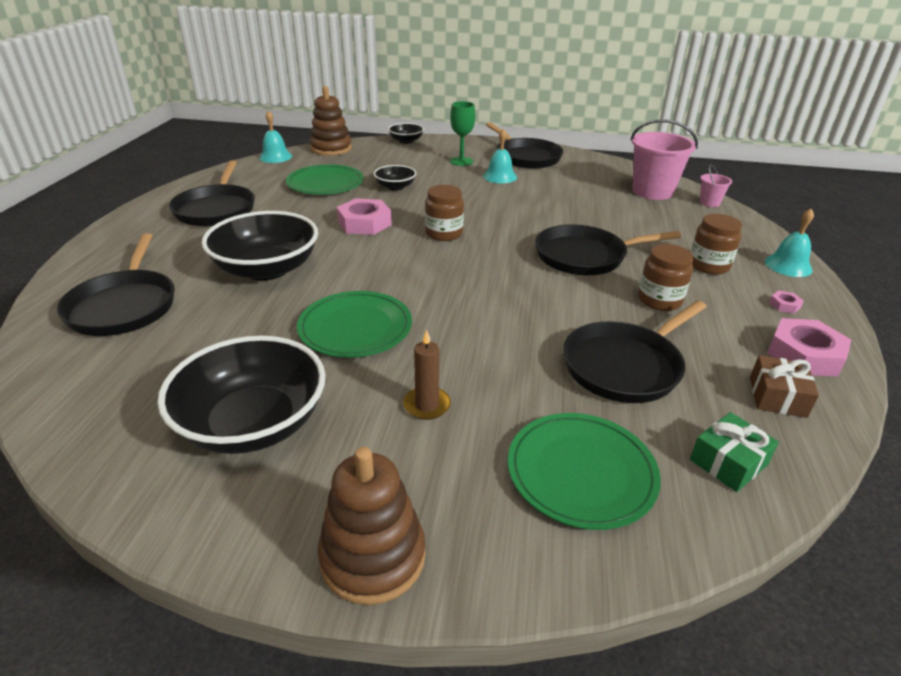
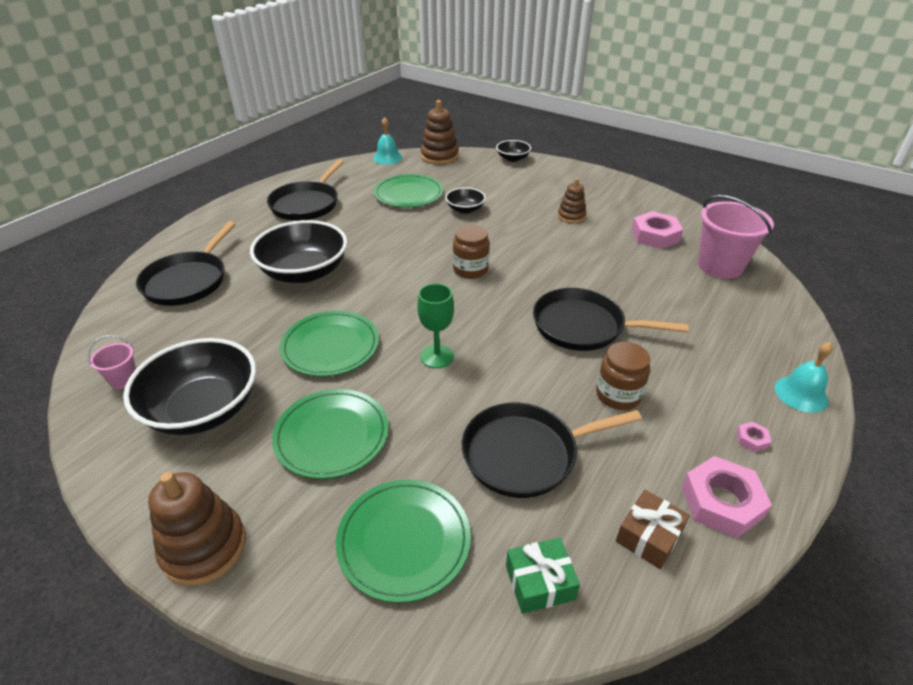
camera: 25 degrees right, 5 degrees up
pink nut [337,198,392,235] -> pink nut moved to [632,211,683,249]
brown candle [403,330,451,420] -> green plate [272,389,388,479]
green goblet [450,101,475,166] -> green goblet moved to [417,283,454,368]
turquoise bell [483,129,517,183] -> brown stacking toy [558,178,586,223]
black pan [486,122,563,169] -> none
brown jar [691,214,742,275] -> none
pink bucket [699,164,732,207] -> pink bucket moved to [88,335,136,389]

